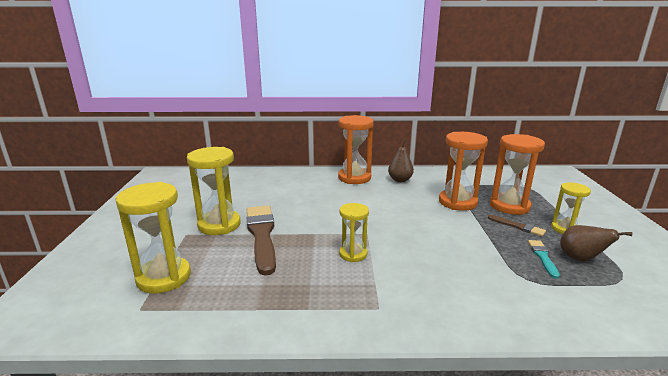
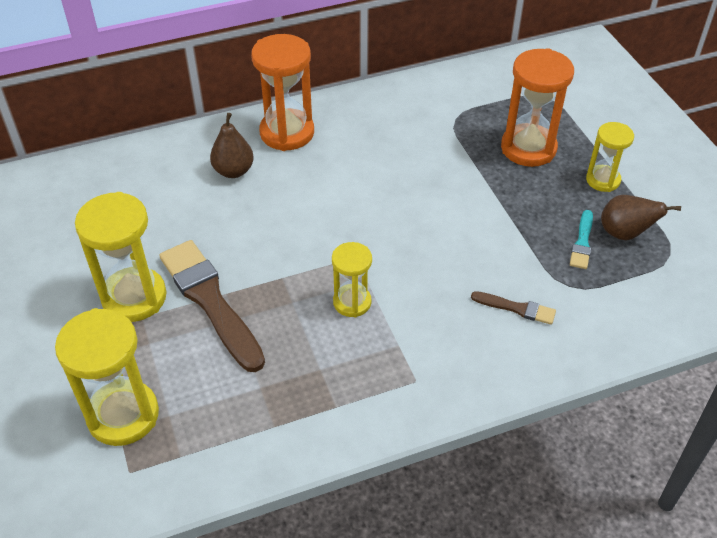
camera: 20 degrees left, 25 degrees up
brown pear [388,139,414,182] -> brown pear moved to [210,113,254,178]
orange hourglass [439,132,488,211] -> none
brown brush [488,215,546,237] -> brown brush moved to [471,291,556,325]
turquoise brush [528,240,560,279] -> turquoise brush turned 150 degrees counterclockwise [570,210,593,269]

